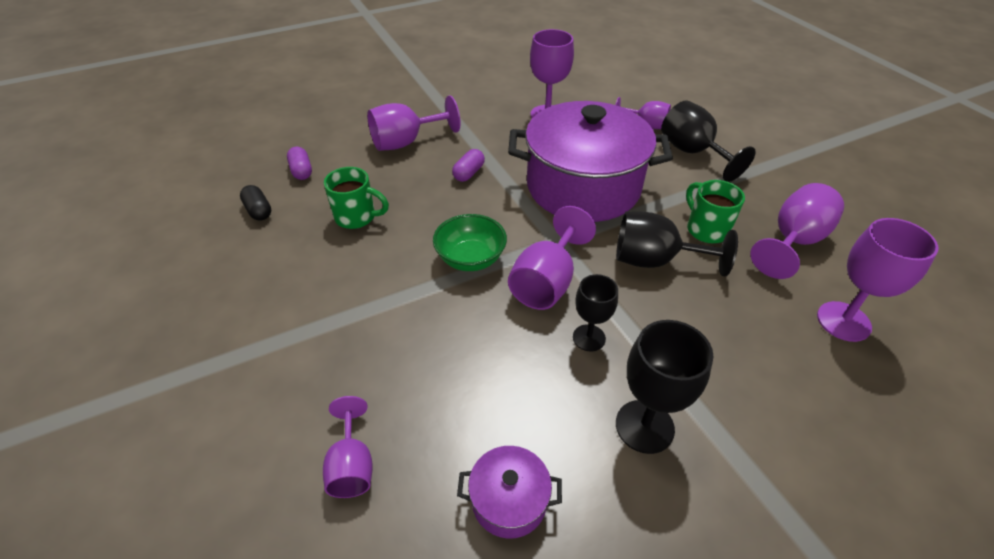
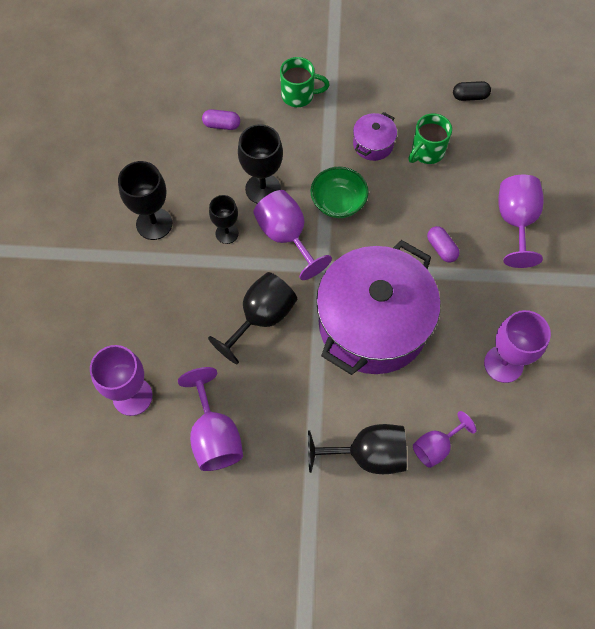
camera: 120 degrees right, 20 degrees up
purple capsule [287,147,312,180] -> purple capsule moved to [202,109,240,130]
purple goblet [323,396,373,498] -> none
purple pot [457,446,562,539] -> purple pot moved to [353,112,397,161]
green mug [686,180,745,243] -> green mug moved to [280,57,330,107]
none -> black goblet [238,124,283,204]

